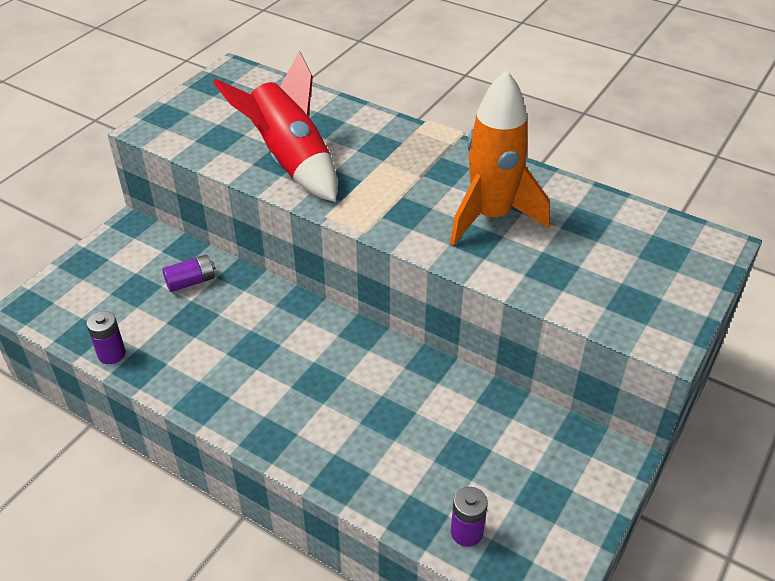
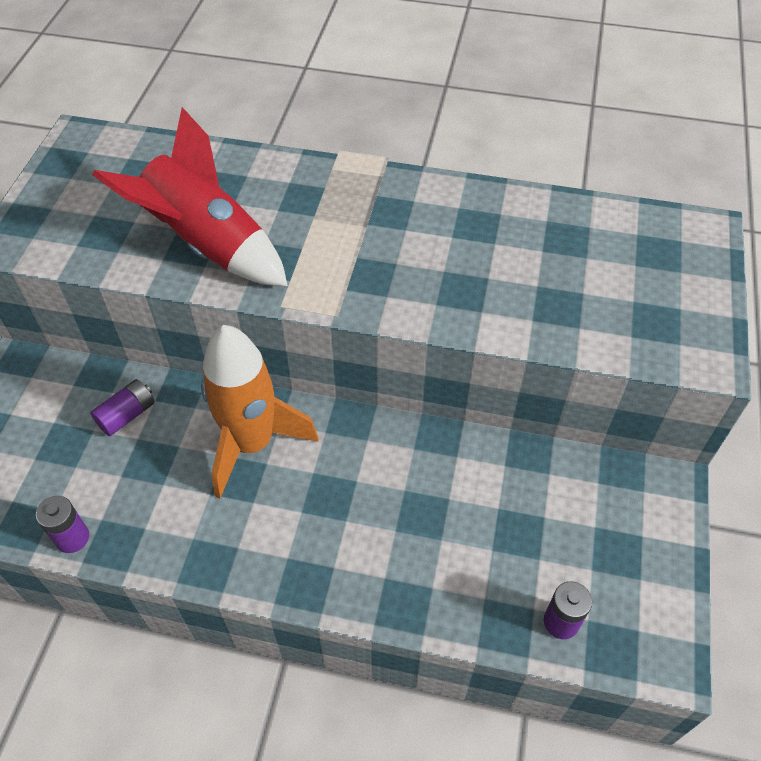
camera: 20 degrees left, 10 degrees up
orange rocket [450,70,550,246] -> orange rocket moved to [201,325,319,498]

